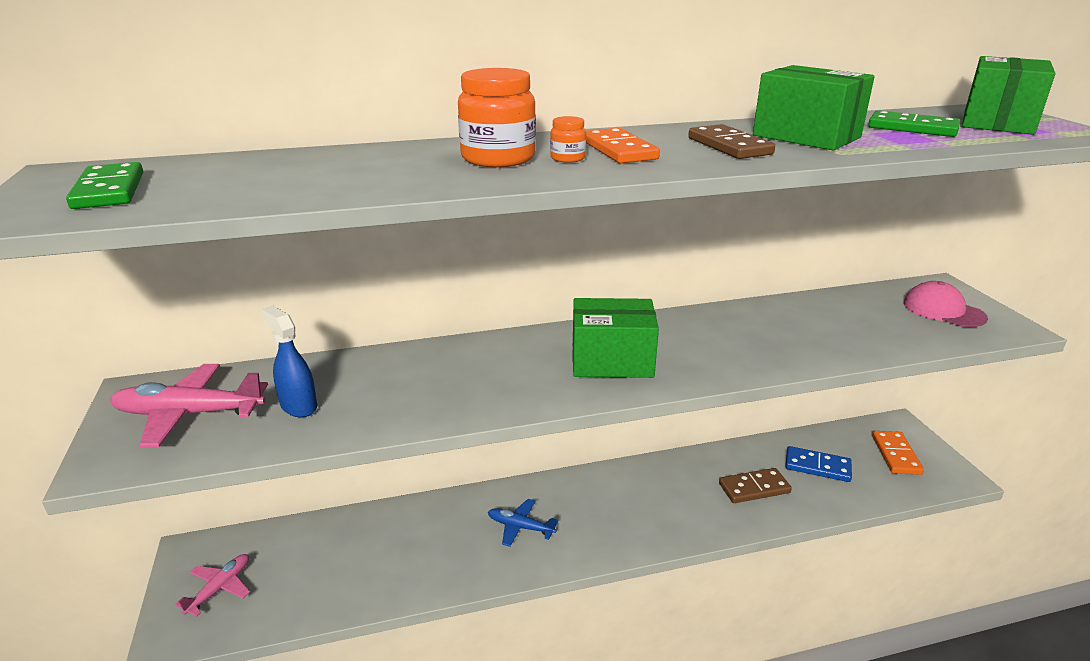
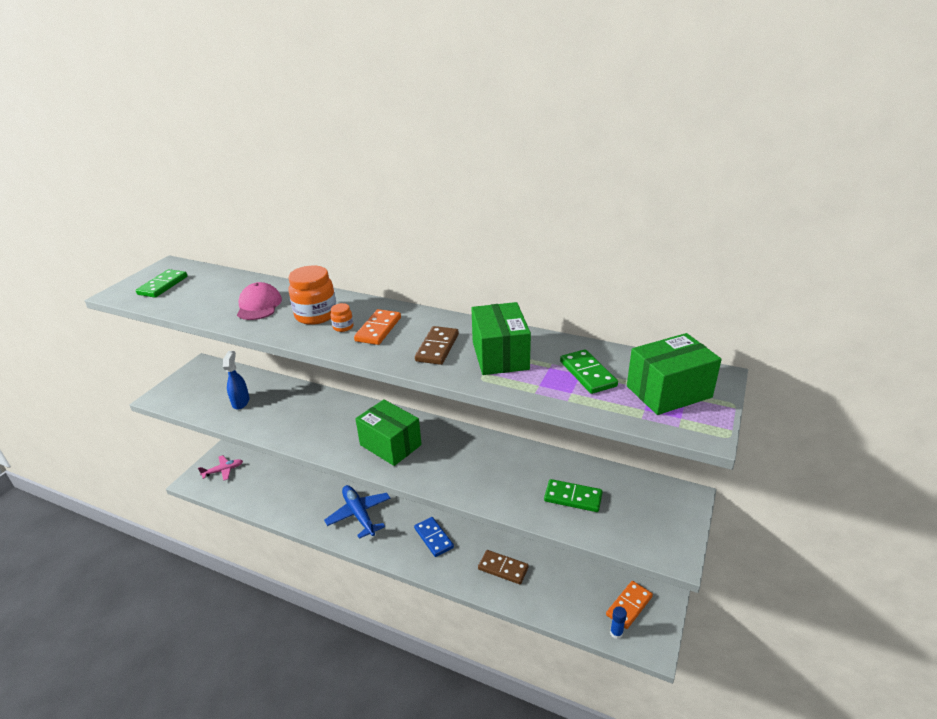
camera: 40 degrees right, 5 degrees up
pink plane [110,364,268,447] -> none
blue plane [488,499,558,547] -> blue plane [324,485,391,539], size x1.65
blue domino [785,446,852,482] -> blue domino moved to [414,517,454,557]
pink cap [904,281,988,327] -> pink cap moved to [237,282,282,320]
none -> green domino [544,479,603,512]
none -> blue glue stick [610,606,627,639]

